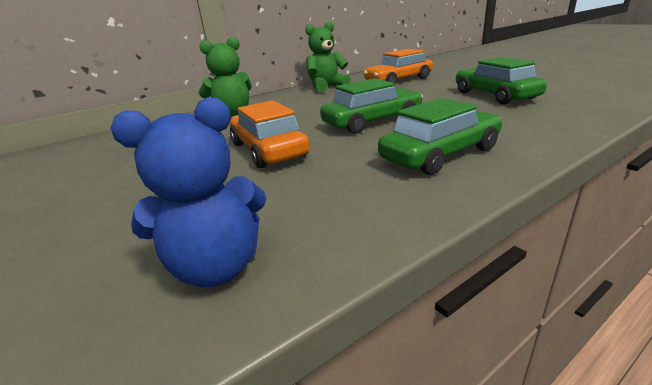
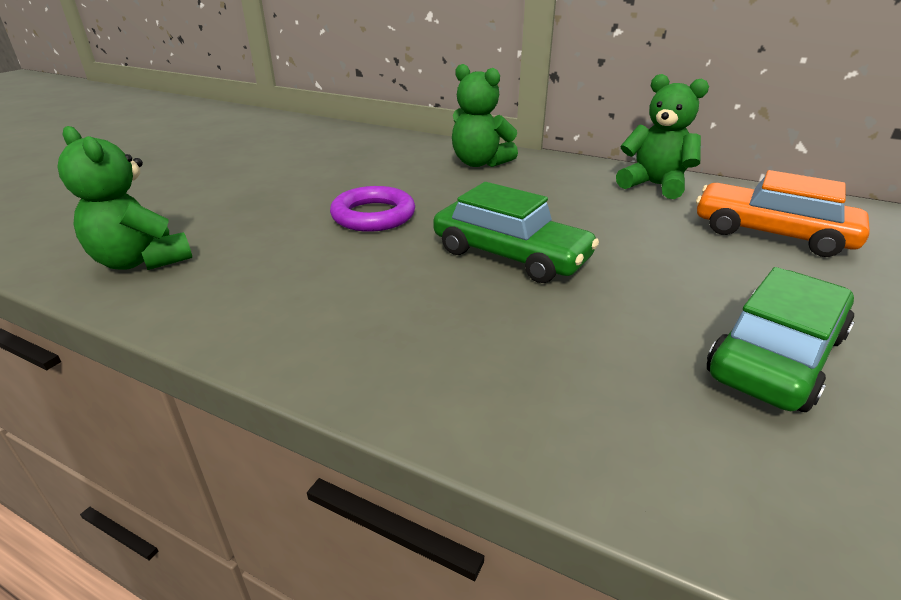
camera: 60 degrees right, 5 degrees up
blue teddy bear [110,97,266,287] -> green teddy bear [57,126,192,270]
orange car [230,100,310,168] -> purple ring [330,186,415,232]
green car [378,98,502,175] -> none

